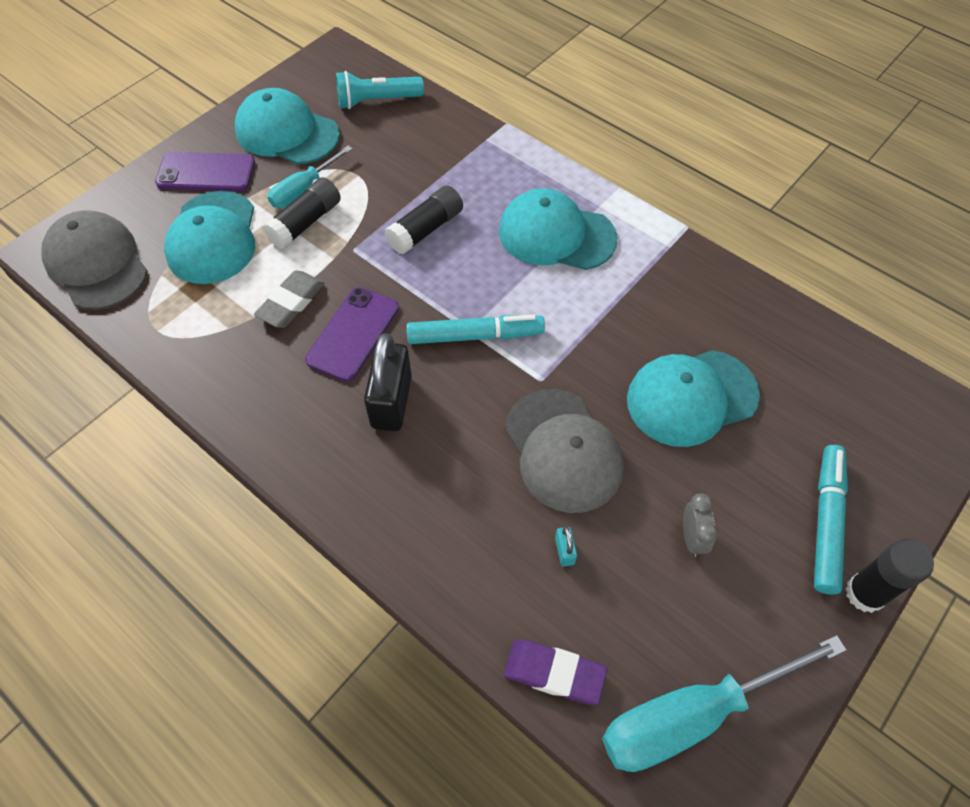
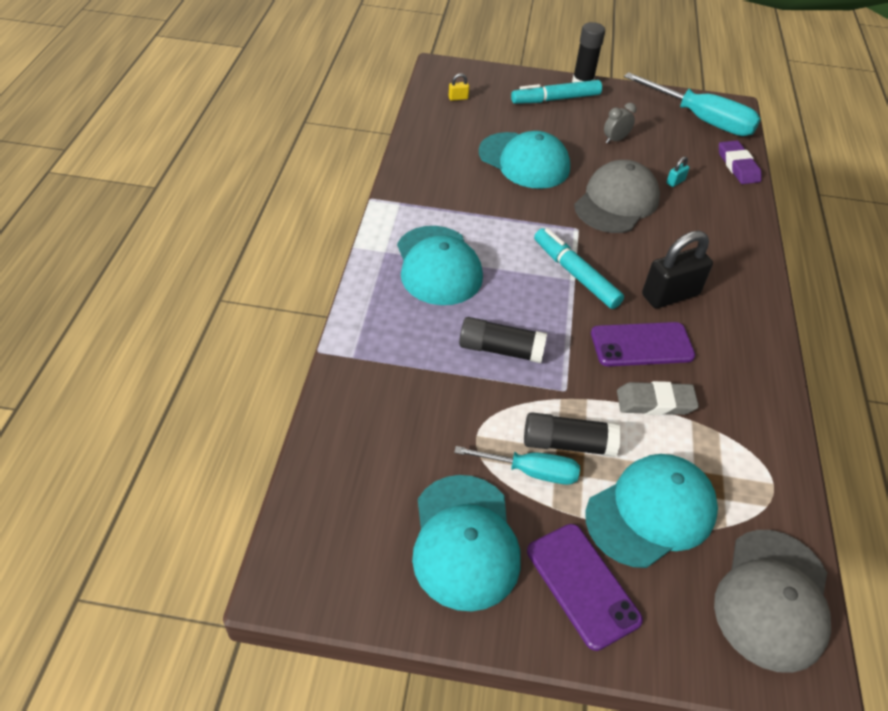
camera: 125 degrees left, 10 degrees down
turquoise flashlight [336,71,424,109] -> none
none -> yellow padlock [448,73,469,101]

